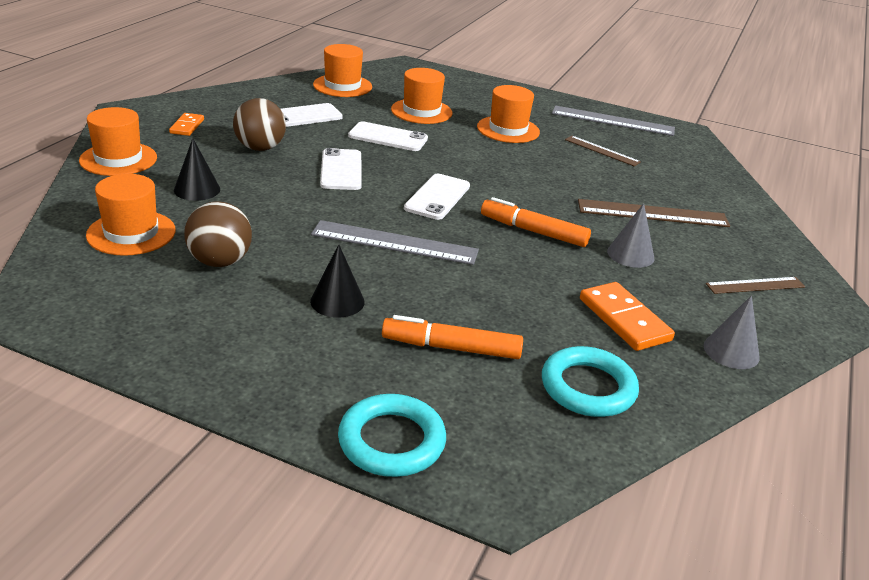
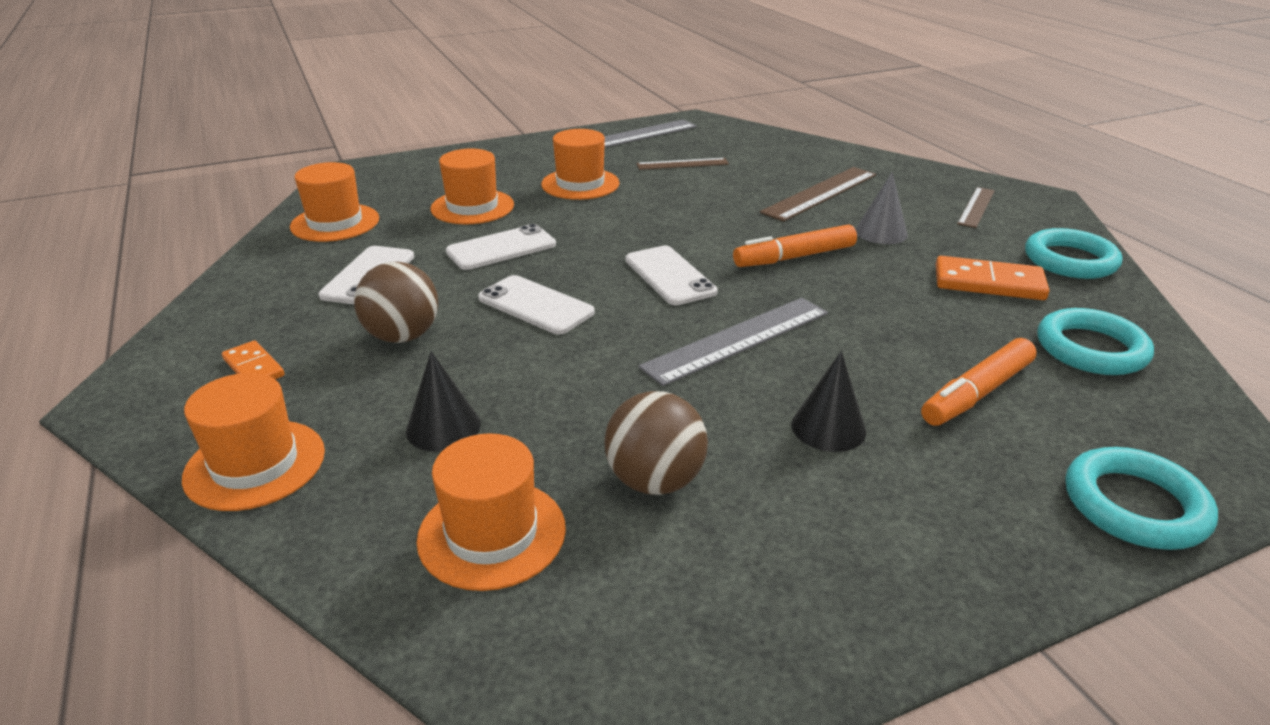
camera: 45 degrees left, 0 degrees up
grey cone [704,295,760,369] -> turquoise ring [1025,228,1122,279]

